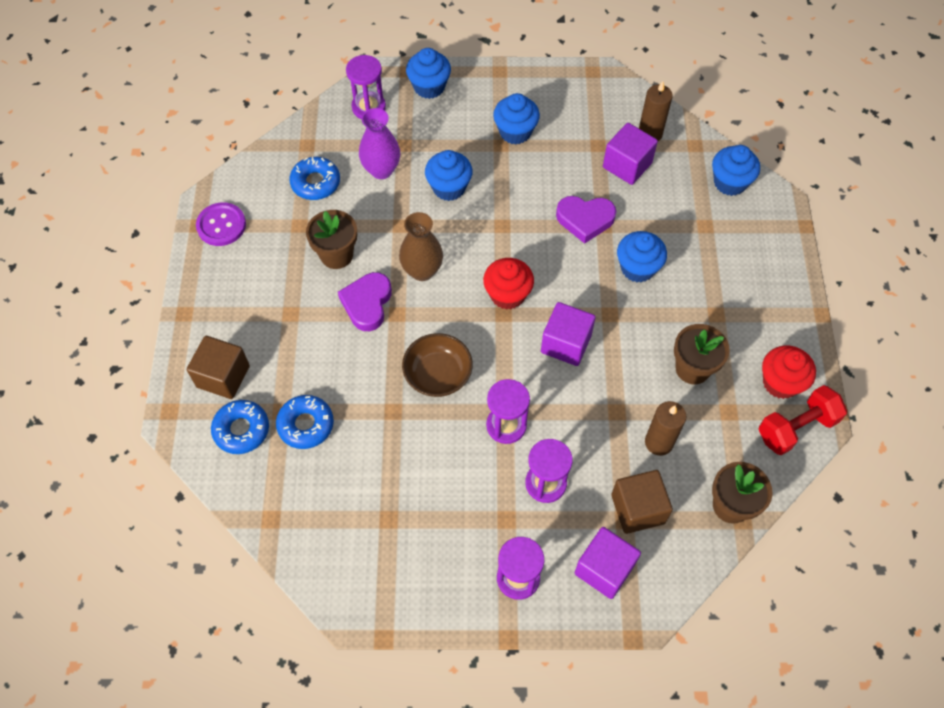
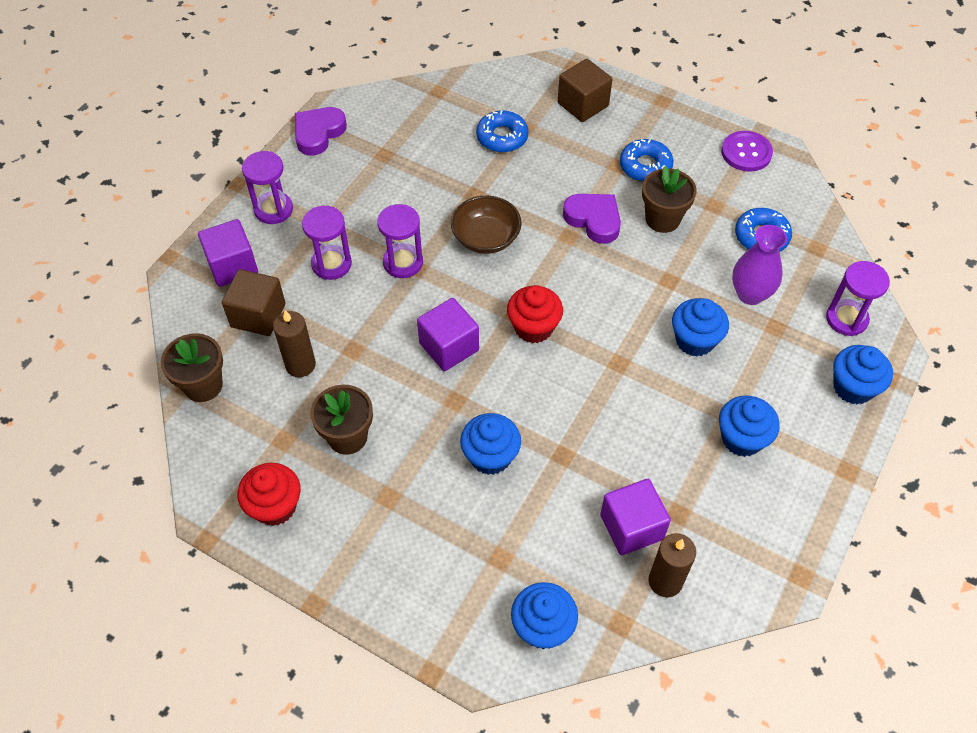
camera: 120 degrees right, 5 degrees down
blue donut [211,400,269,454] -> blue donut moved to [620,139,674,182]
brown vase [399,212,443,281] -> none
purple heart [556,196,616,244] -> purple heart moved to [295,107,347,156]
red dumbbell [759,385,847,455] -> none

